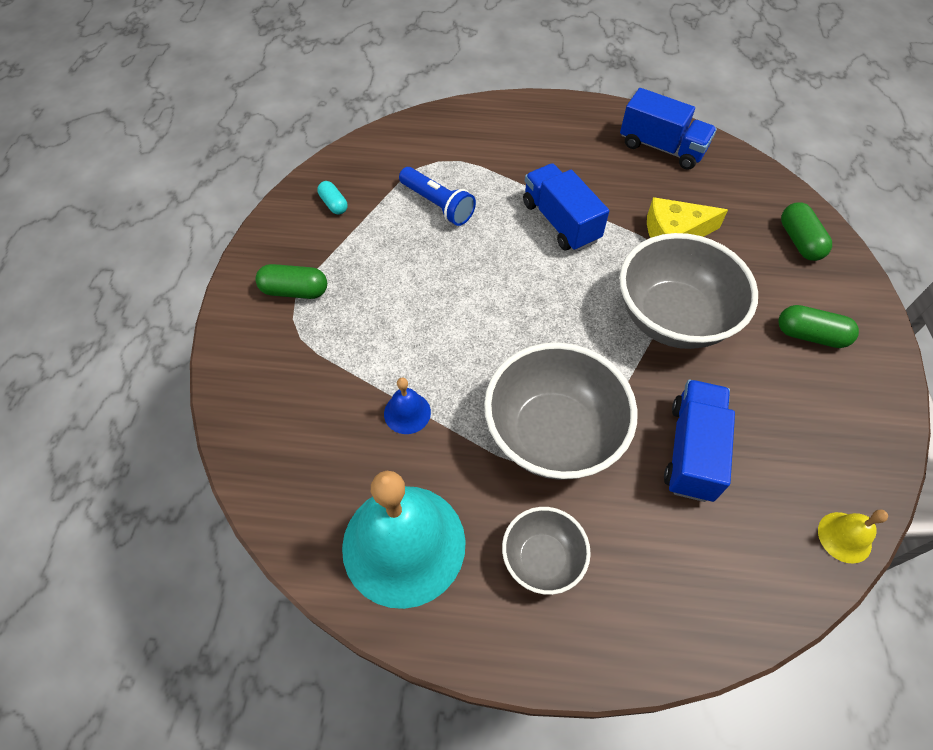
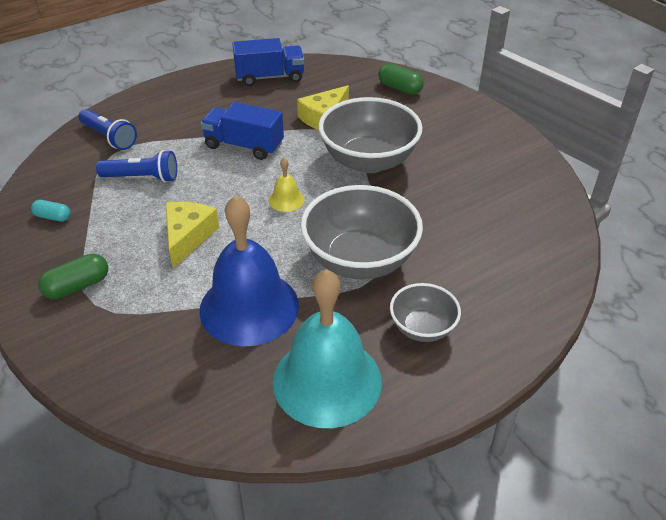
camera: 40 degrees left, 15 degrees down
blue bell [384,377,431,434] -> blue bell [199,195,299,347], size x2.36
blue truck [664,380,735,502] -> none
green capsule [778,305,859,348] -> none
yellow bell [818,510,888,564] -> yellow bell moved to [269,158,305,212]
none -> blue flashlight [79,109,137,150]
none -> yellow cheese [165,202,219,268]

